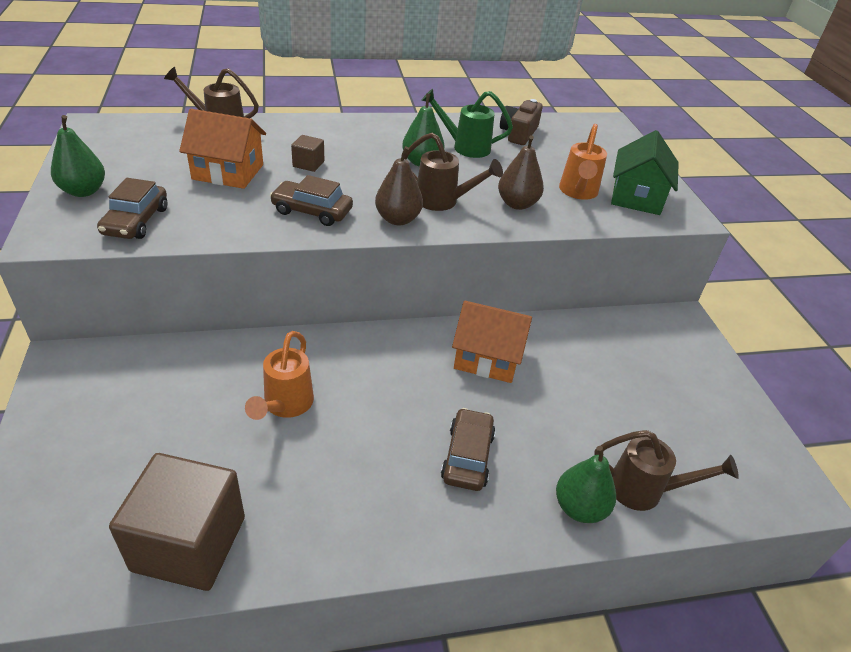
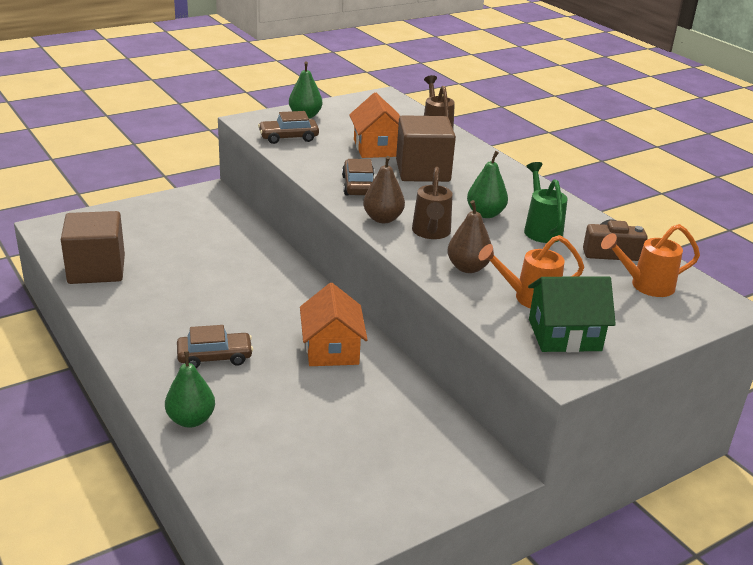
camera: 70 degrees right, 10 degrees down
orange watering can [245,331,314,420] -> orange watering can moved to [601,224,700,297]
brown cube [291,135,324,172] -> brown cube [396,115,456,182], size x2.34
brown watering can [594,430,739,511] -> none

